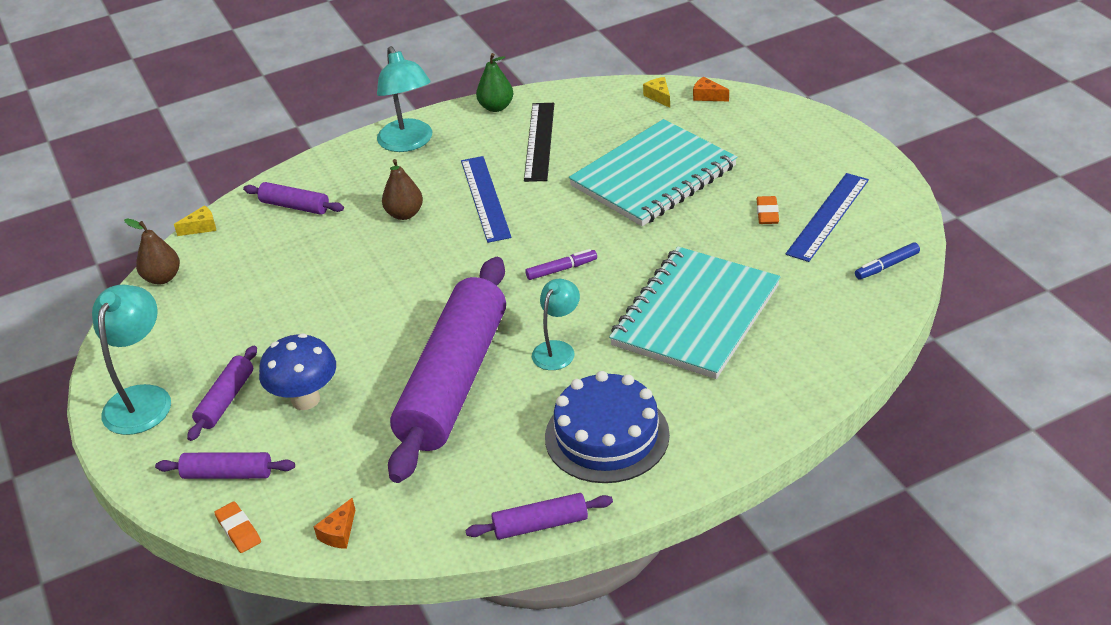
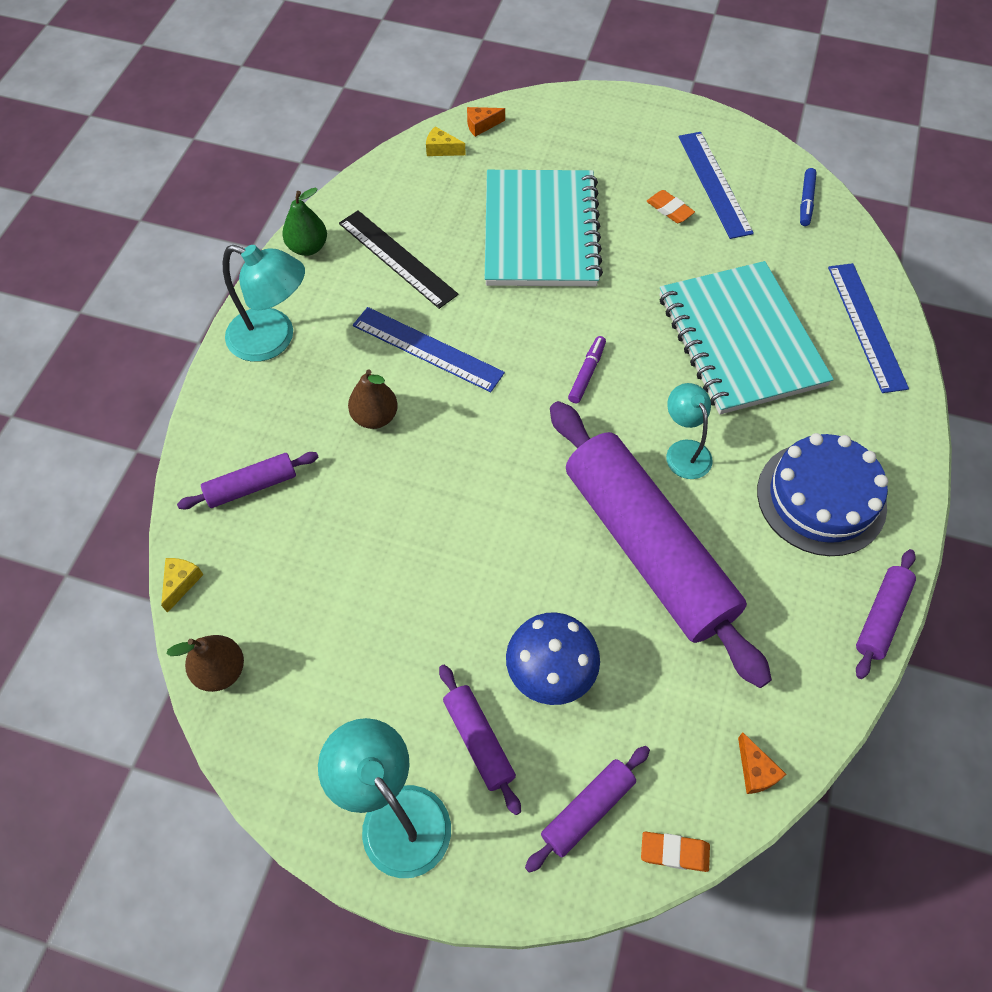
camera: 50 degrees left, 20 degrees up
none -> blue ruler [828,263,909,393]

